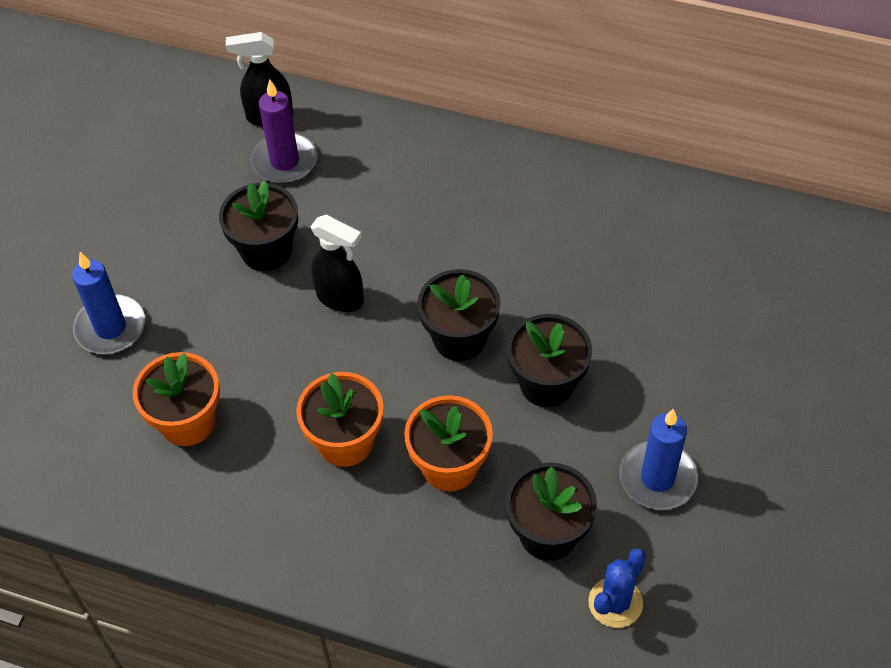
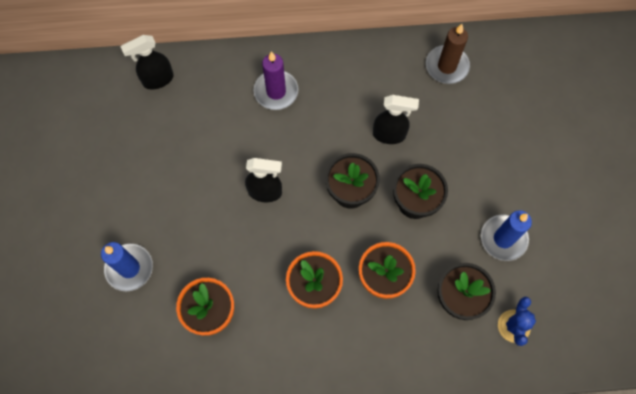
camera: 25 degrees left, 15 degrees up
black flower pot [219,181,298,271] -> none
purple candle [251,79,317,184] -> purple candle moved to [254,51,298,110]
none -> black spray bottle [373,95,419,144]
none -> brown candle [426,24,470,84]

